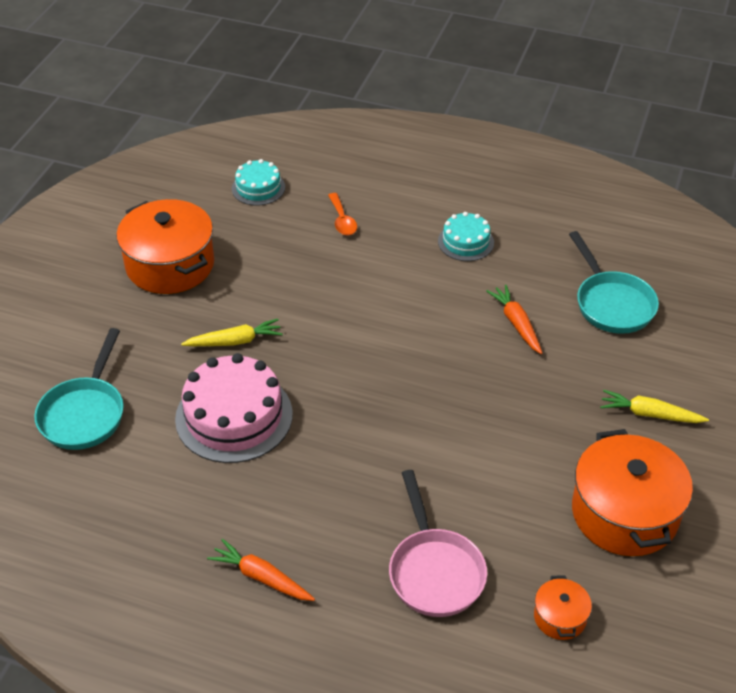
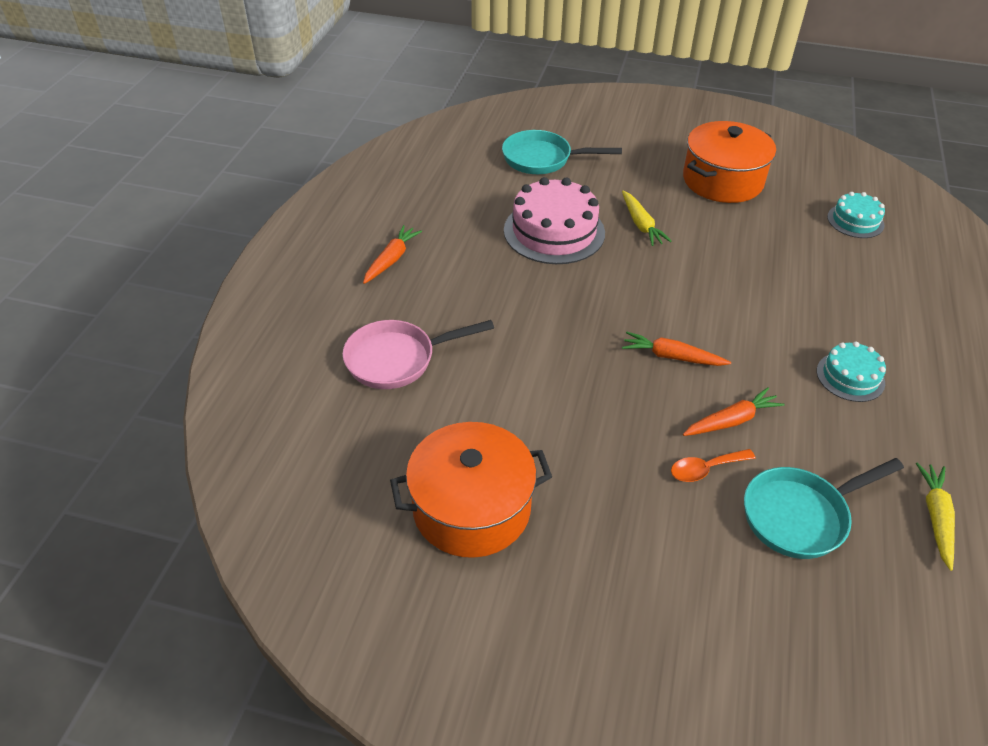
camera: 85 degrees right, 0 degrees up
orange spoon [328,193,357,235] -> orange spoon moved to [671,449,756,482]
orange pot [534,575,592,640] -> none
yellow carrot [600,390,709,423] -> yellow carrot moved to [916,462,955,571]
none -> orange carrot [622,332,731,366]

